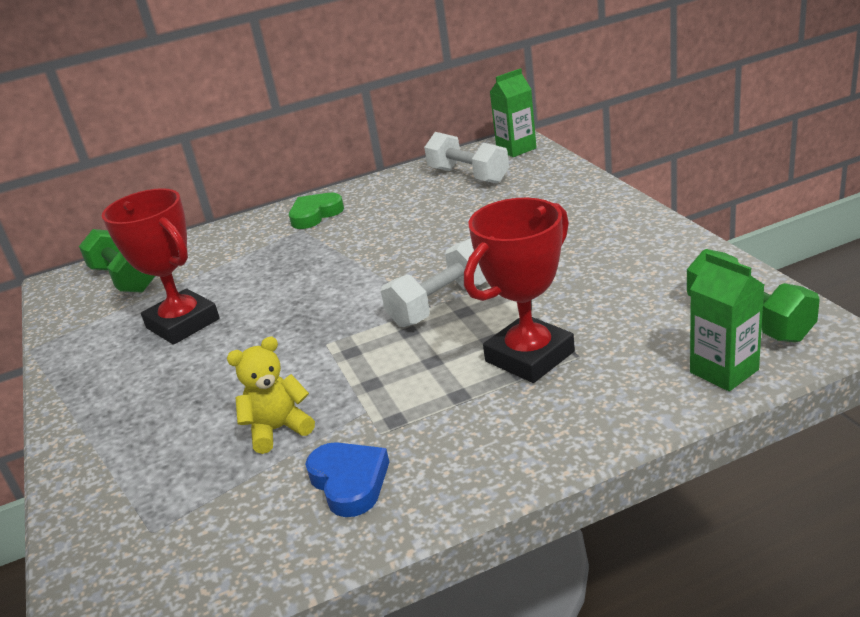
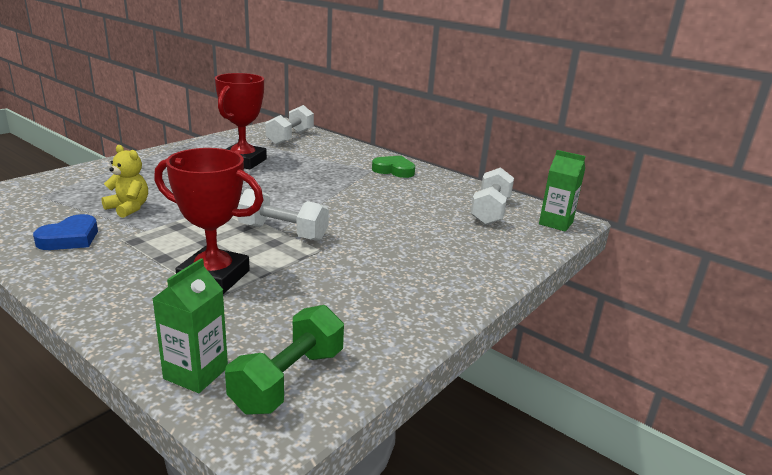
camera: 55 degrees right, 5 degrees down
green dumbbell [79,229,155,293] -> white dumbbell [265,105,314,145]

